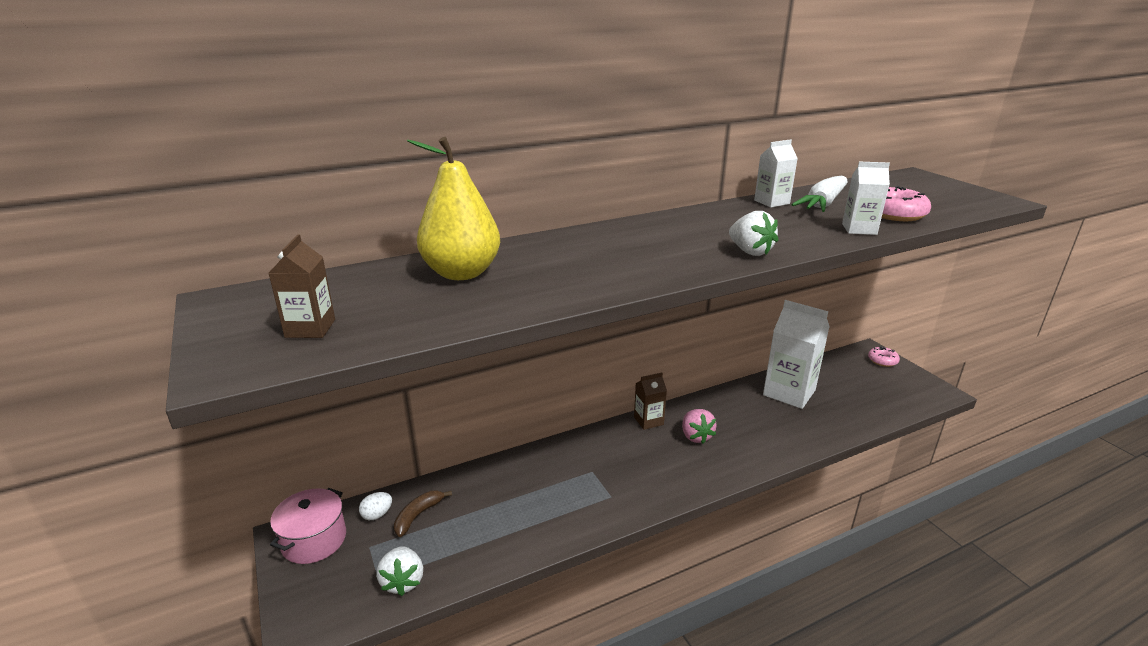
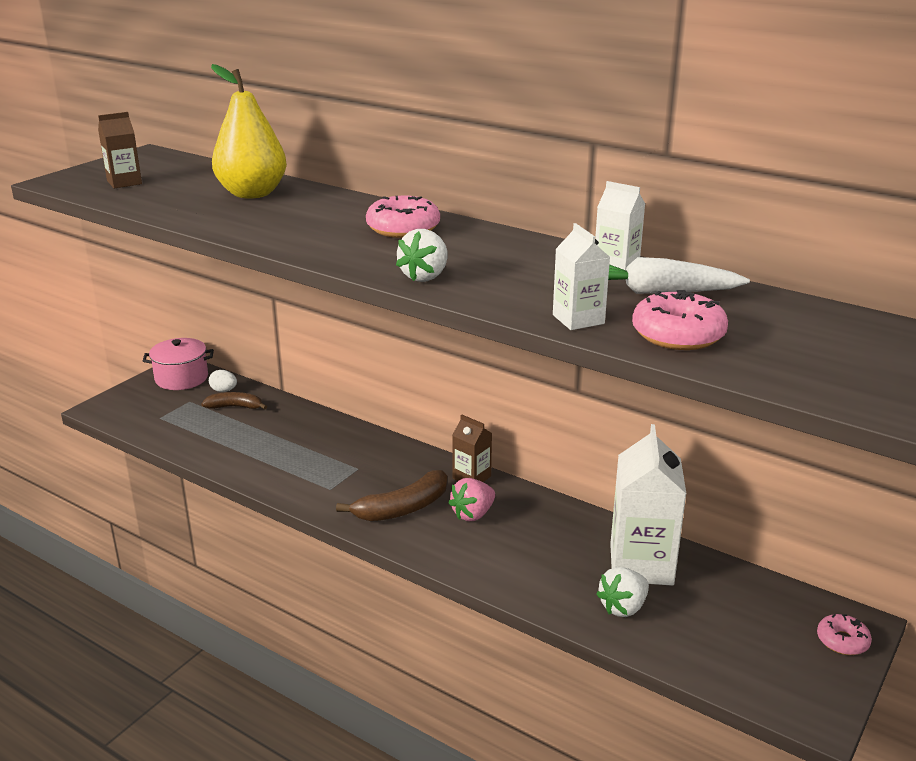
camera: 60 degrees right, 0 degrees up
white strawberry [376,546,423,596] -> white strawberry moved to [596,567,649,617]
none -> brown banana [336,470,447,521]
none -> pink donut [366,196,440,238]

